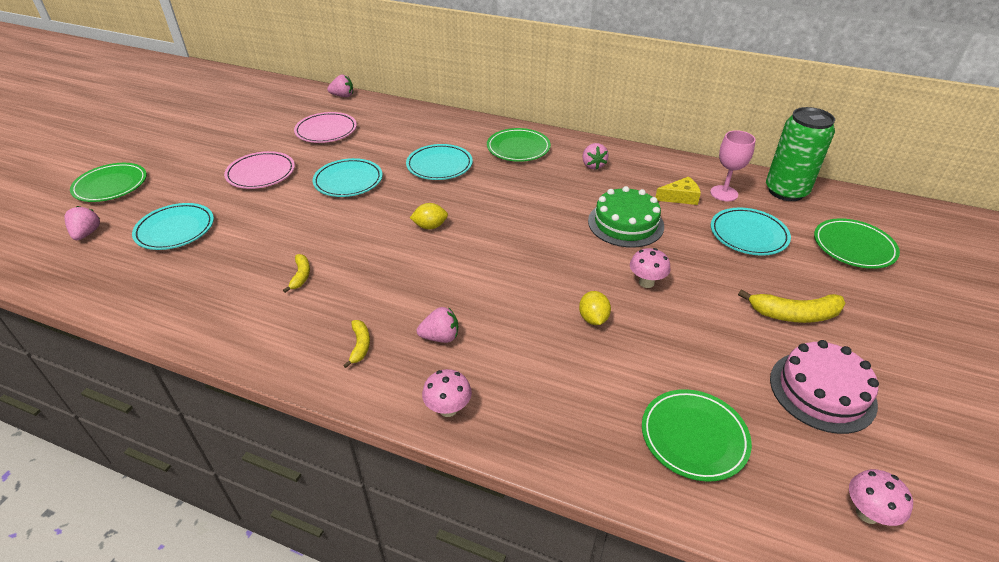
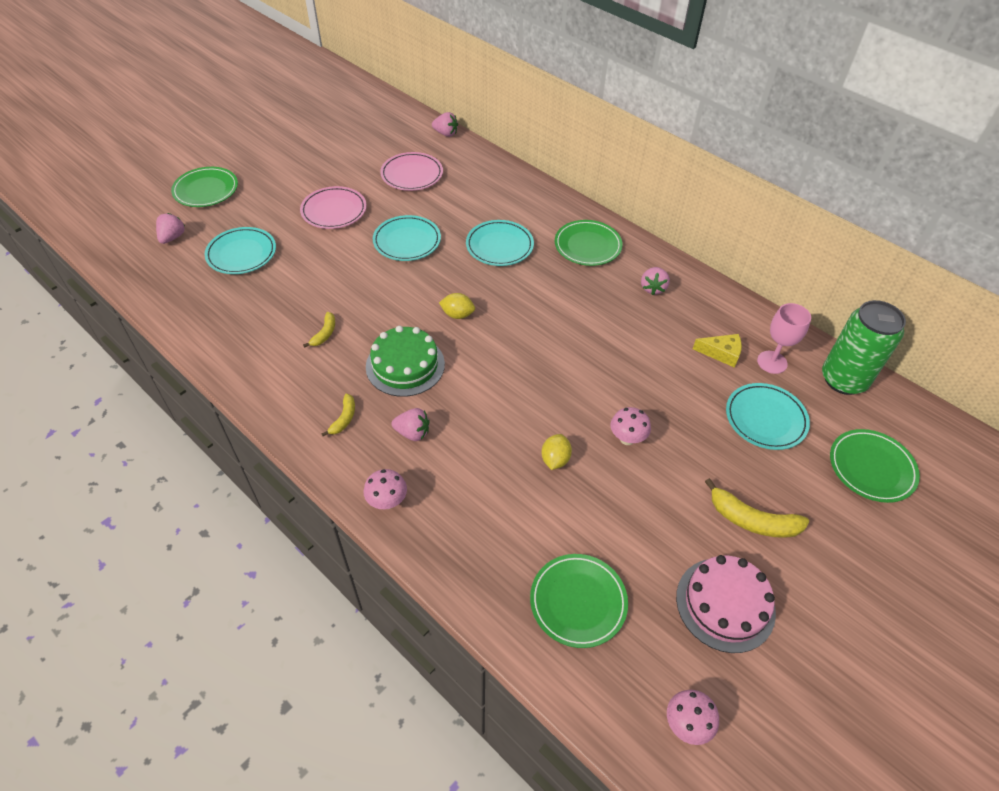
camera: 20 degrees right, 10 degrees up
green cake [588,186,664,248] -> green cake moved to [366,326,445,397]

